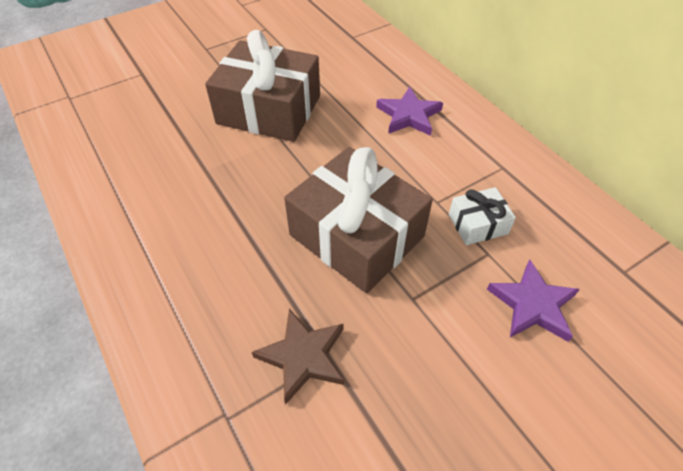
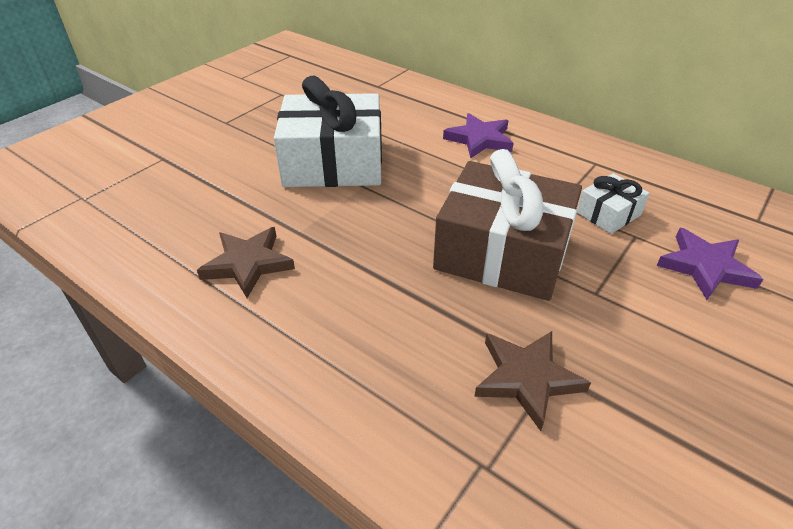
camera: 20 degrees left, 10 degrees down
brown gift [205,30,320,142] -> white gift [274,76,382,187]
none -> brown star [197,227,295,298]

